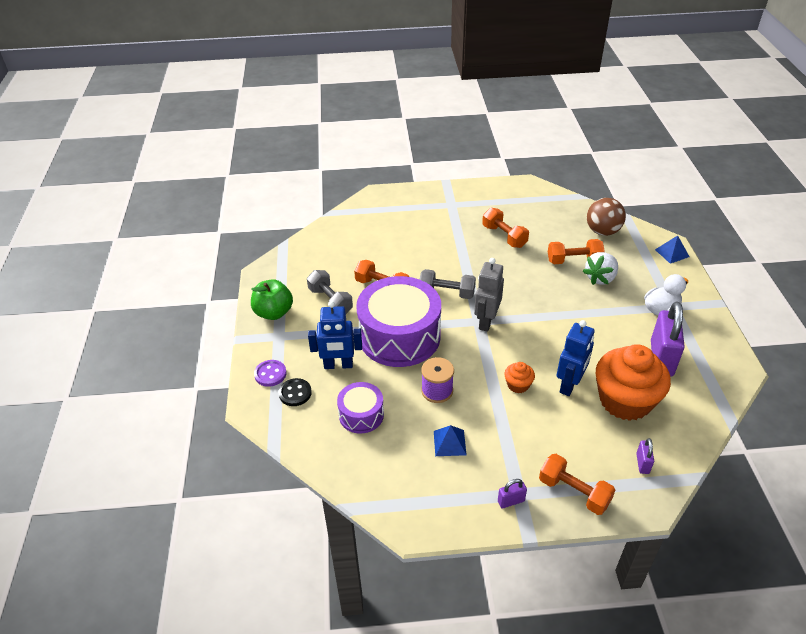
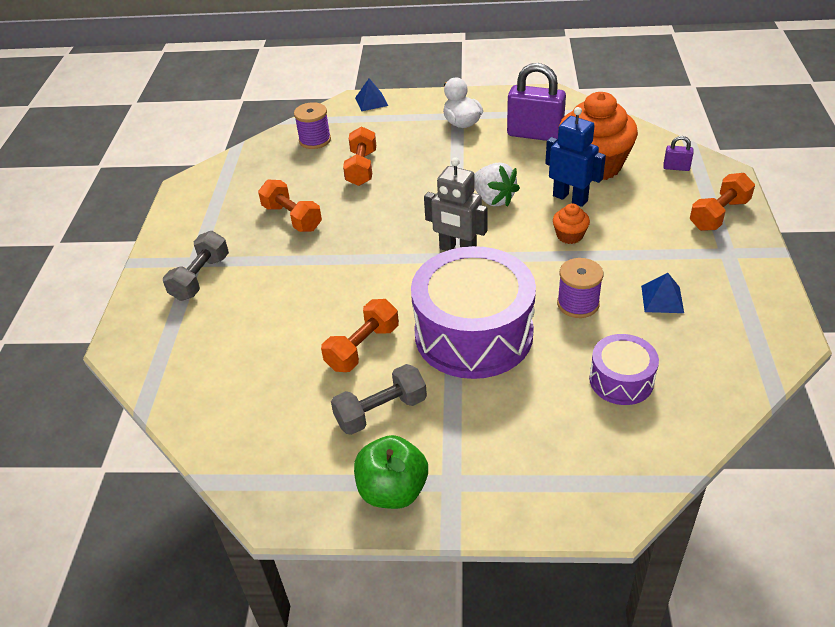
camera: 80 degrees left, 0 degrees up
purple button [254,360,286,387] -> none
black button [278,378,312,406] -> none
blue robot [308,301,362,369] -> none
grey dumbbell [419,269,476,299] -> grey dumbbell moved to [163,231,229,301]
orange dumbbell [482,208,529,248] -> orange dumbbell turned 75 degrees clockwise [258,180,322,232]
purple padlock [498,479,527,509] -> none
white strawberry [583,252,618,285] -> white strawberry moved to [474,163,520,207]
brown ball [587,198,626,236] -> purple spool [294,102,331,149]

